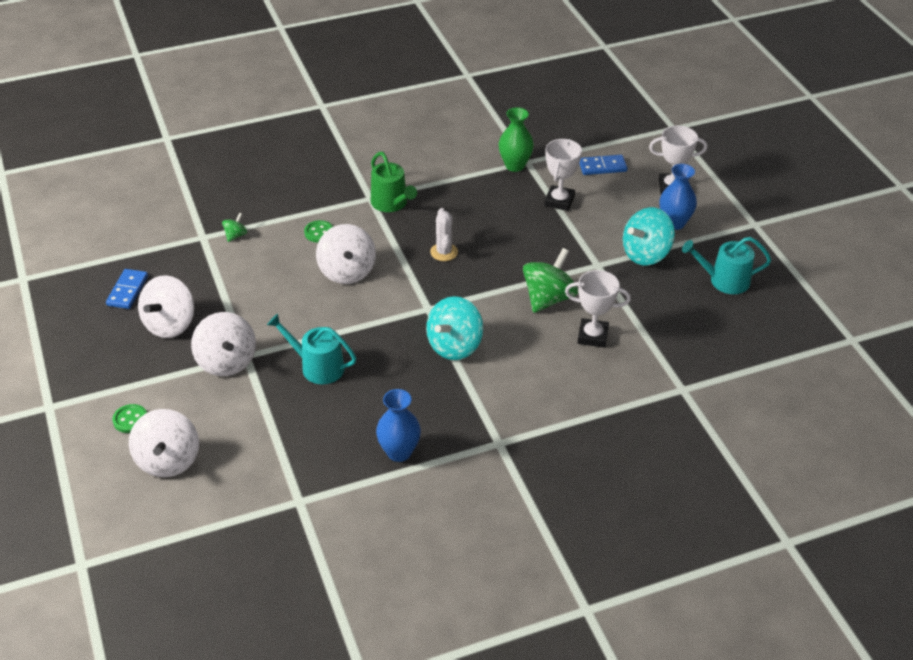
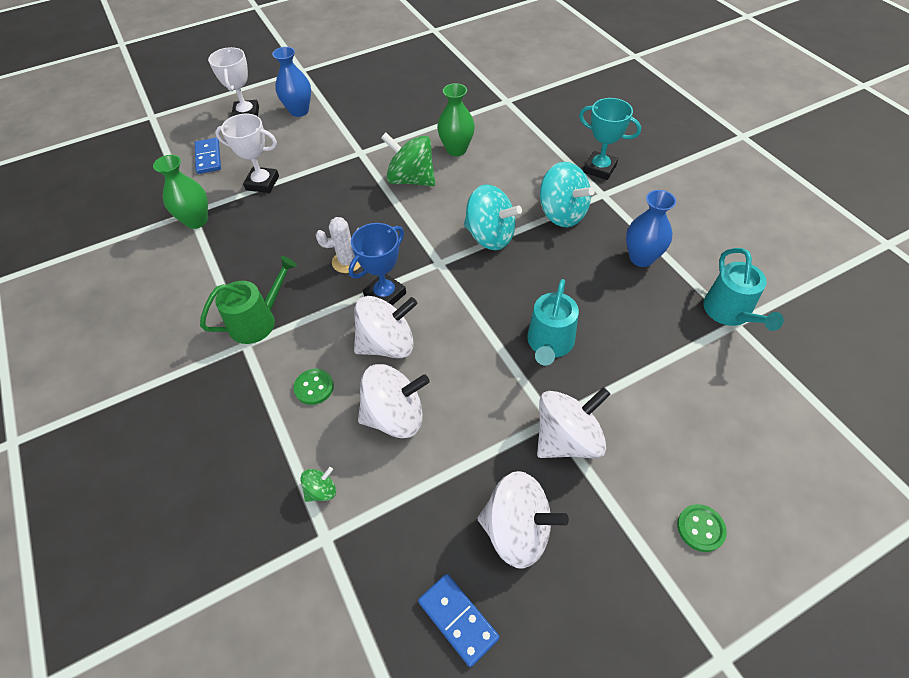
camera: 95 degrees left, 10 degrees up
blue domino [106,269,148,309] -> blue domino turned 45 degrees clockwise [418,574,500,667]
white spinning top [129,409,199,477] -> white spinning top moved to [358,364,430,438]
green spinning top [222,213,247,242] -> green spinning top turned 120 degrees clockwise [300,467,336,502]
white trophy [565,270,631,348] -> green vase [437,83,475,156]
turquoise spinning top [623,207,675,266] -> turquoise spinning top moved to [540,162,595,227]
turquoise watering can [682,237,771,294] -> turquoise watering can moved to [703,248,784,331]
none -> blue trophy [349,223,406,306]
none -> turquoise trophy [579,98,641,180]

